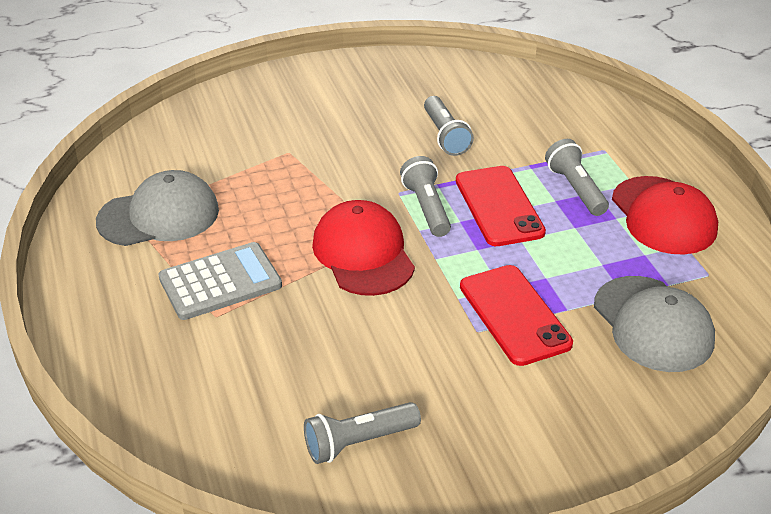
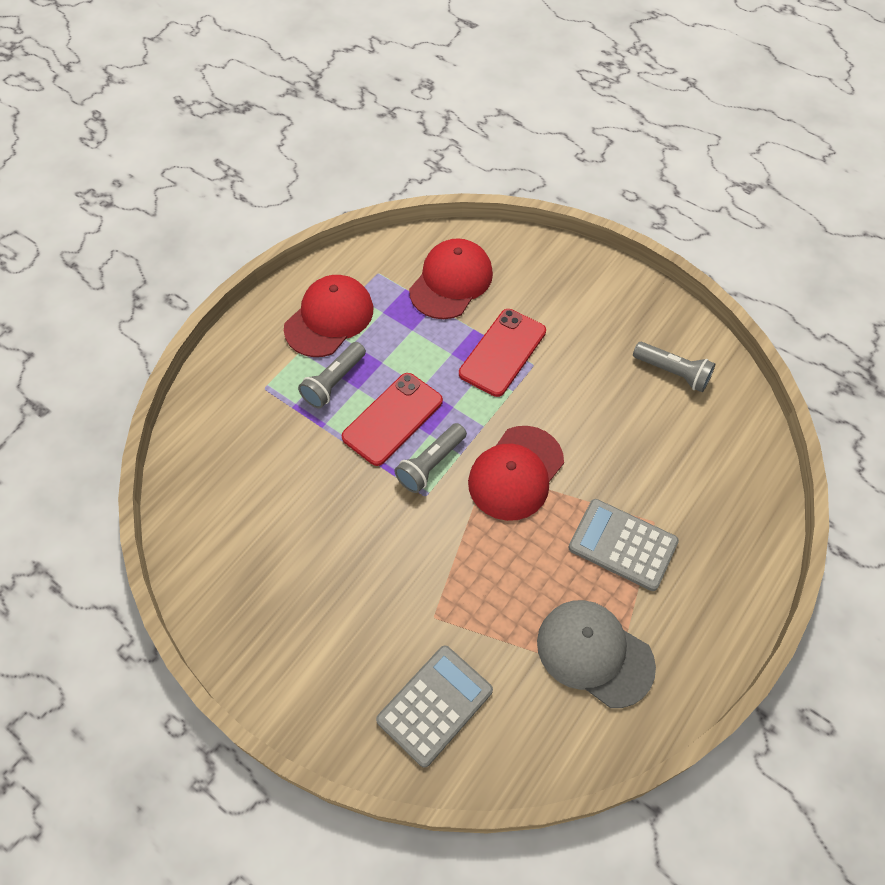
camera: 125 degrees left, 20 degrees up
grey flashlight [424,96,474,156] -> none
grey cap [594,276,715,372] -> red cap [409,238,493,319]
none -> grey calculator [376,645,493,768]

